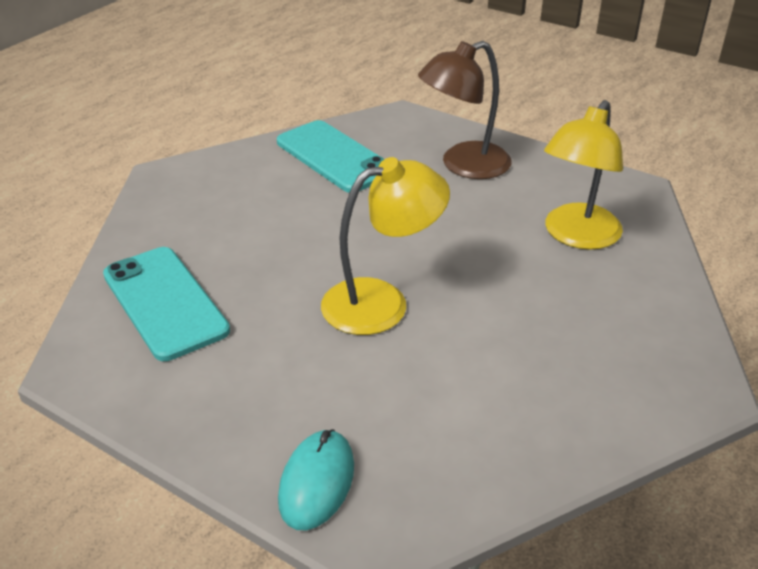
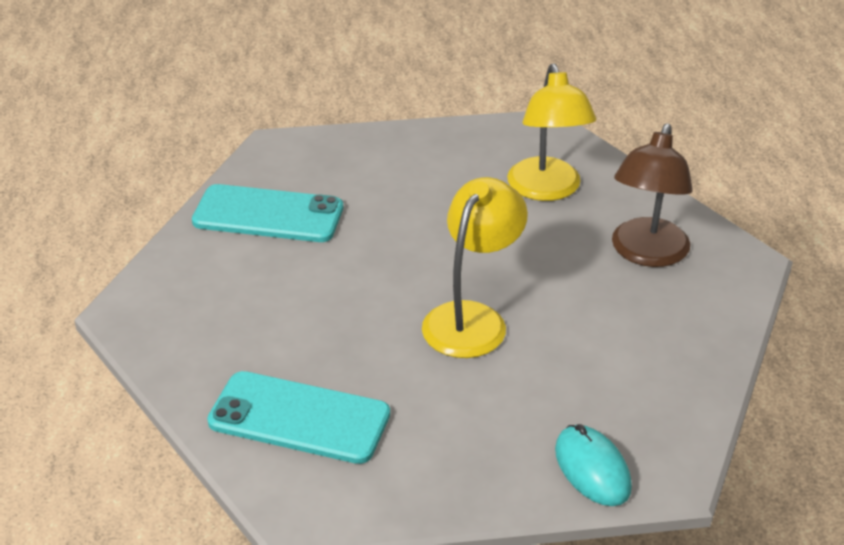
camera: 40 degrees left, 0 degrees up
brown lamp [418,41,512,179] -> brown lamp moved to [612,123,693,267]

